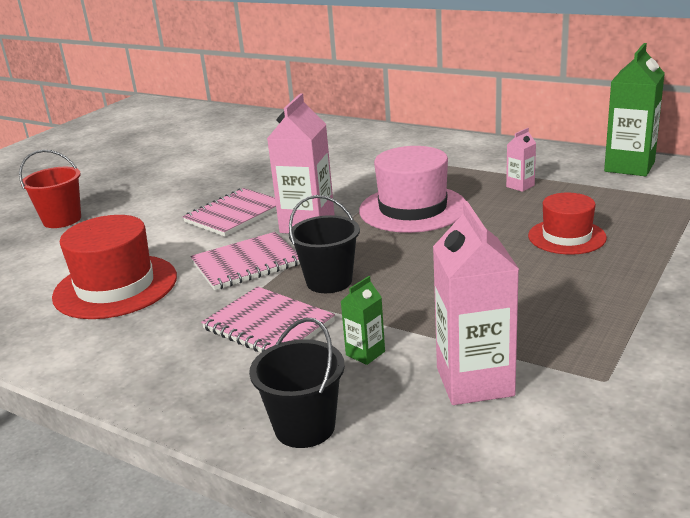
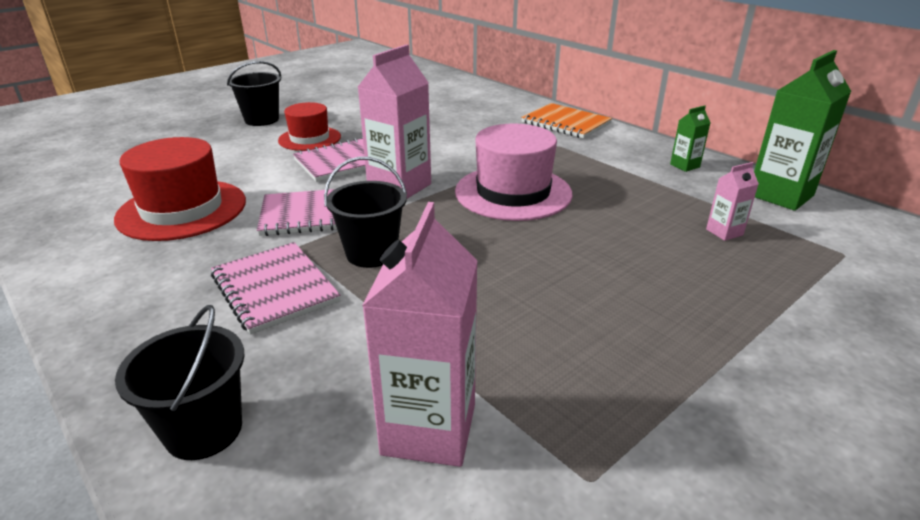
camera: 15 degrees right, 5 degrees up
red bucket [19,150,81,228] -> none
green carton [340,276,385,365] -> green carton moved to [670,105,710,172]
pink carton [506,128,536,192] -> pink carton moved to [706,162,759,241]
red hat [528,193,607,255] -> red hat moved to [278,102,341,151]
none -> black bucket [227,61,282,126]
none -> orange notebook [521,103,612,139]

